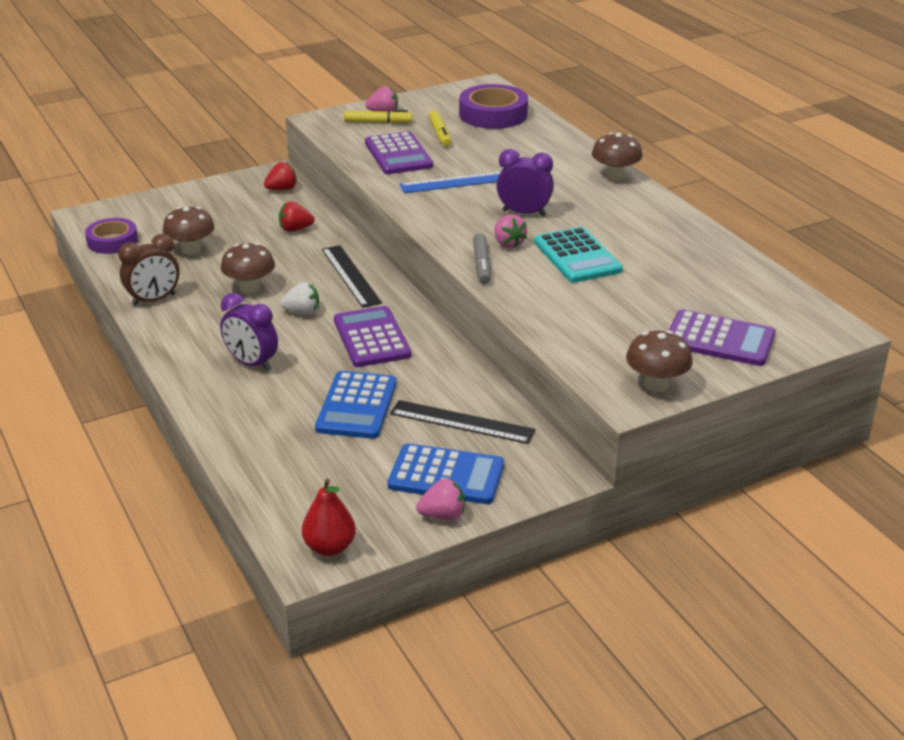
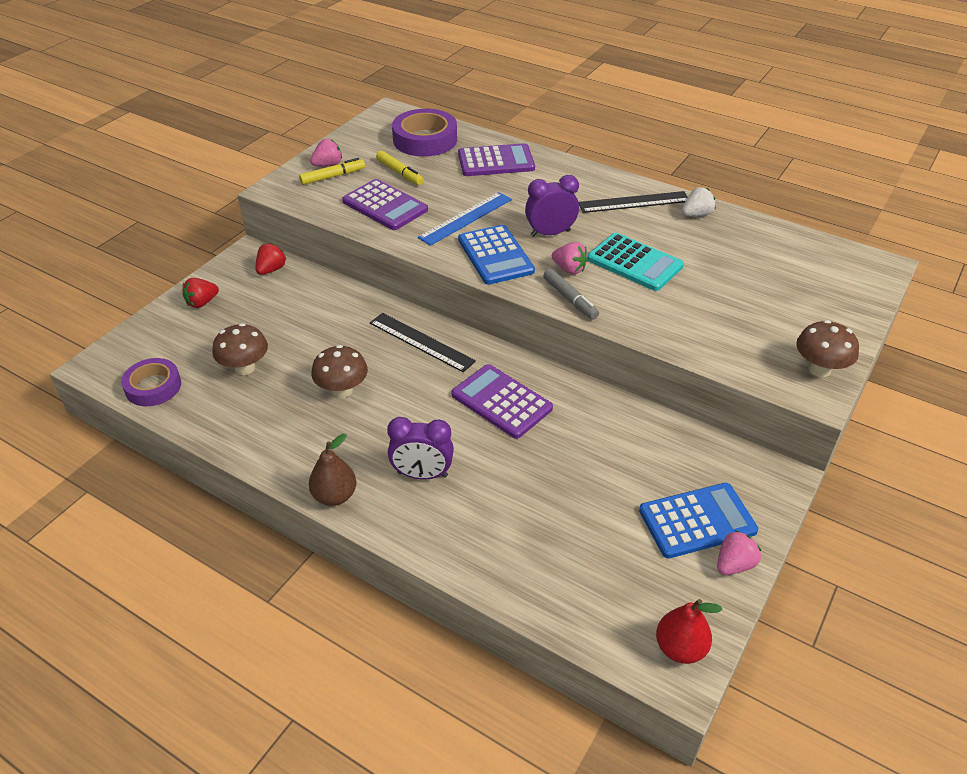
camera: 30 degrees left, 10 degrees up
brown clock [118,234,180,306] -> none
red strawberry [279,201,315,232] -> red strawberry moved to [183,278,219,308]
white strawberry [280,282,319,315] -> white strawberry moved to [682,187,715,217]
blue calculator [315,371,397,439] -> blue calculator moved to [458,225,535,285]
black ruler [390,400,536,444] -> black ruler moved to [579,191,688,213]
brown mushroom [592,132,643,181] -> none
purple calculator [669,309,776,366] -> purple calculator moved to [458,143,535,176]
none -> brown pear [309,434,356,506]

